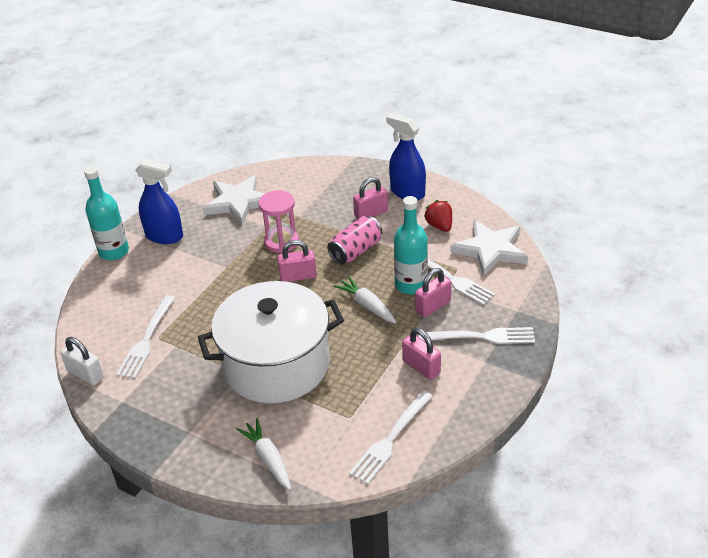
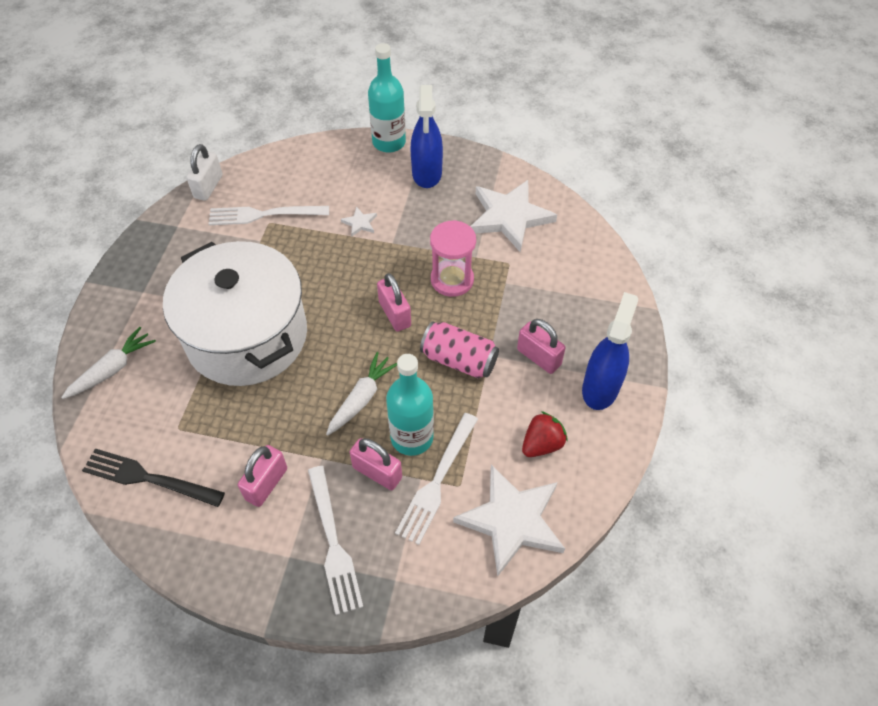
camera: 70 degrees right, 15 degrees up
white fork [349,390,432,484] -> black fork [82,448,225,507]
none -> white star [341,206,377,236]

